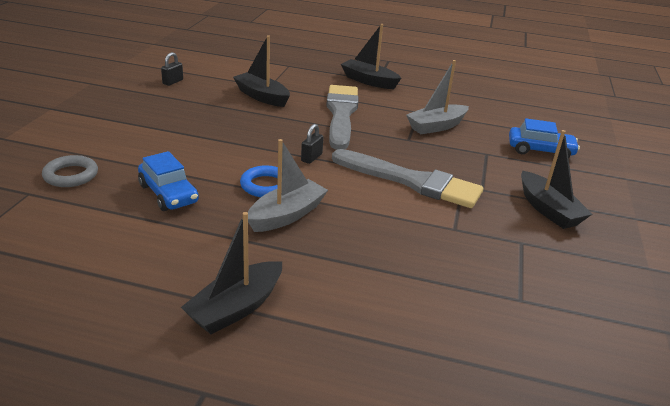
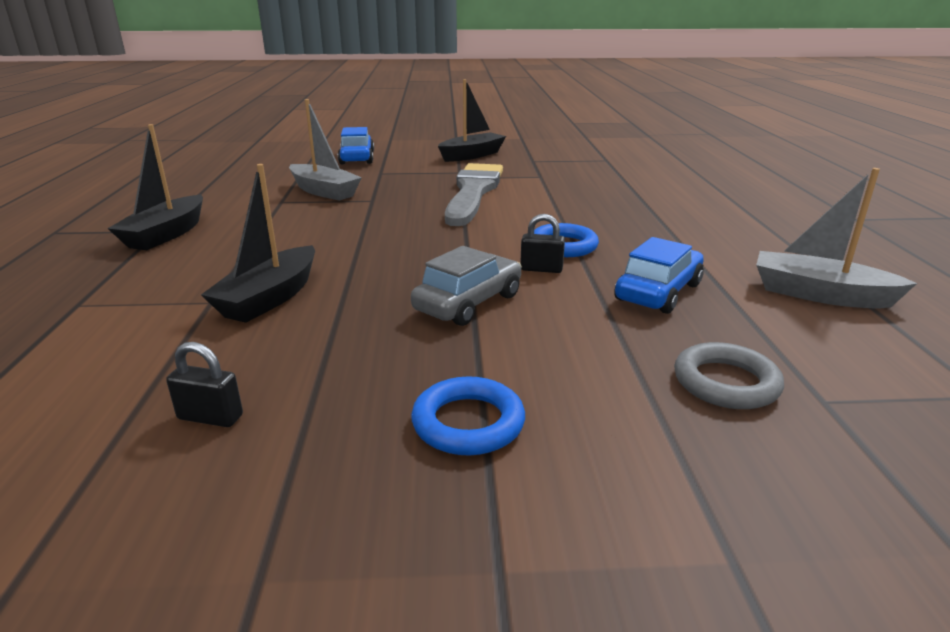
camera: 105 degrees left, 5 degrees down
black boat [181,212,282,334] -> none
grey boat [248,139,328,232] -> grey boat moved to [756,168,917,309]
black padlock [301,124,323,164] -> black padlock moved to [520,214,565,273]
grey brush [326,85,359,150] -> none
none -> grey car [411,246,521,326]
none -> blue ring [411,376,525,456]

